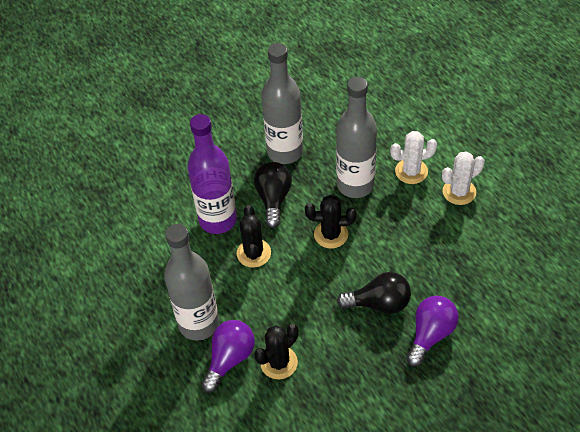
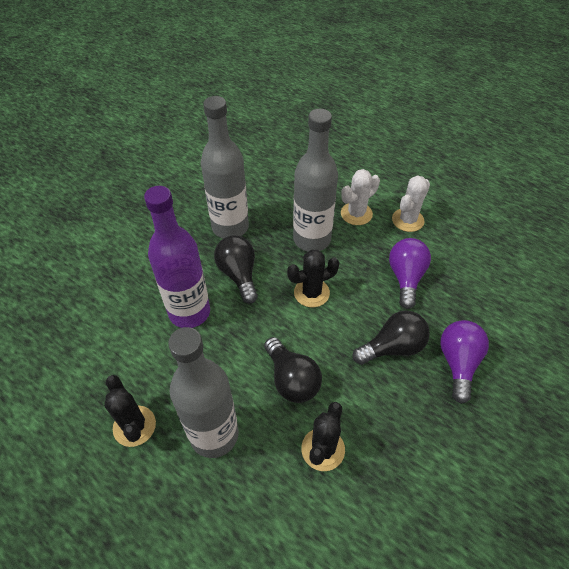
camera: 25 degrees left, 0 degrees up
purple light bulb [201,320,255,393] -> purple light bulb moved to [389,238,431,309]
black cactus [237,205,271,268] -> black cactus moved to [104,375,156,447]
none -> black light bulb [264,337,322,403]

